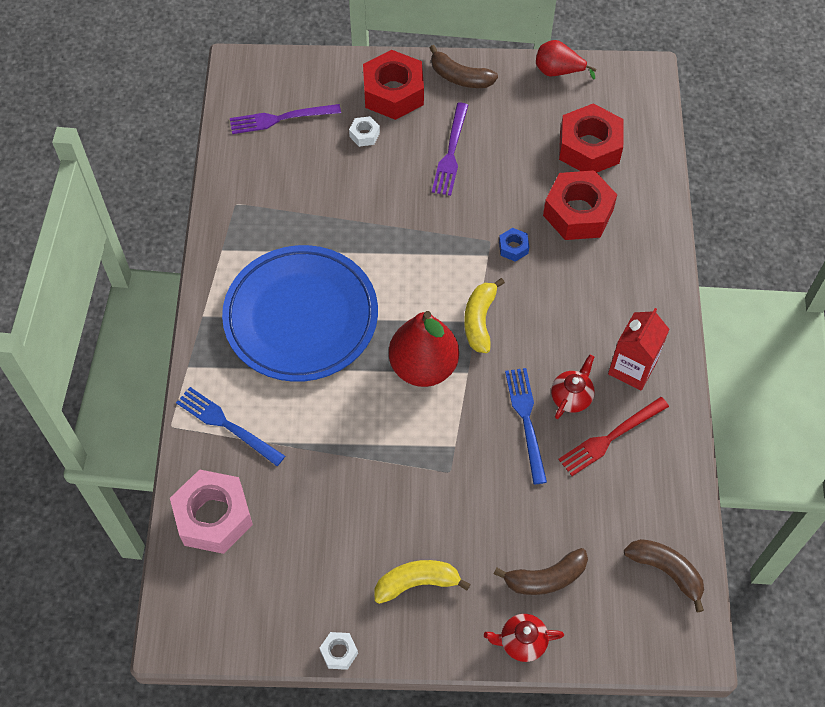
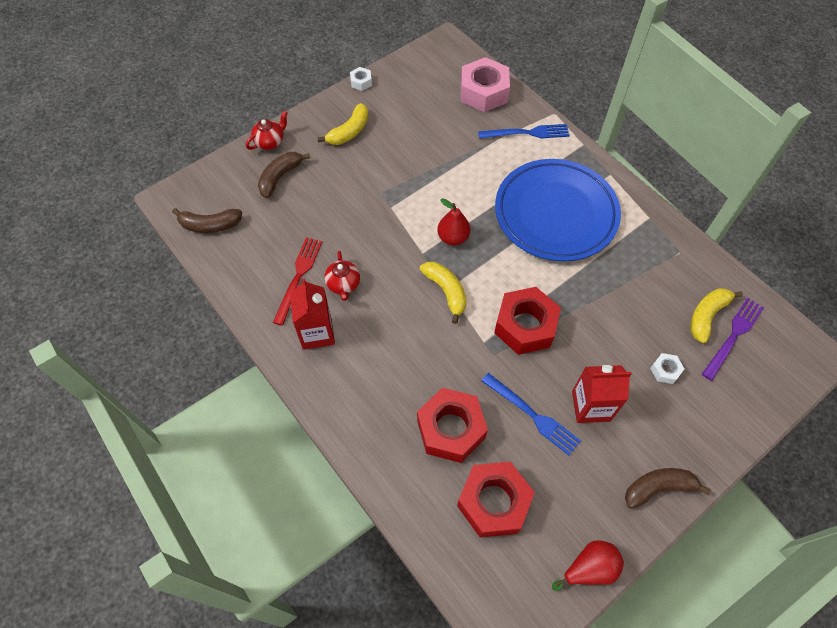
camera: 140 degrees right, 0 degrees up
red nut [363,50,424,120] -> red nut moved to [494,287,561,355]
red pear [389,311,459,387] -> red pear [437,198,470,246], size x0.59
purple fork [432,103,468,196] -> red carton [572,365,632,423]
blue nut [499,228,529,262] -> none
blue fork [505,368,547,484] -> blue fork moved to [481,373,581,456]
none -> yellow banana [690,288,743,343]

